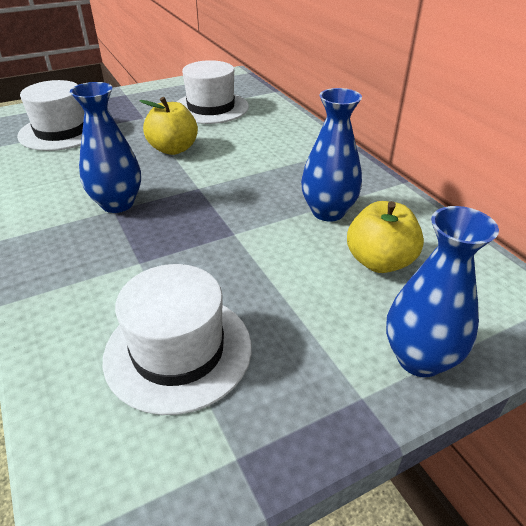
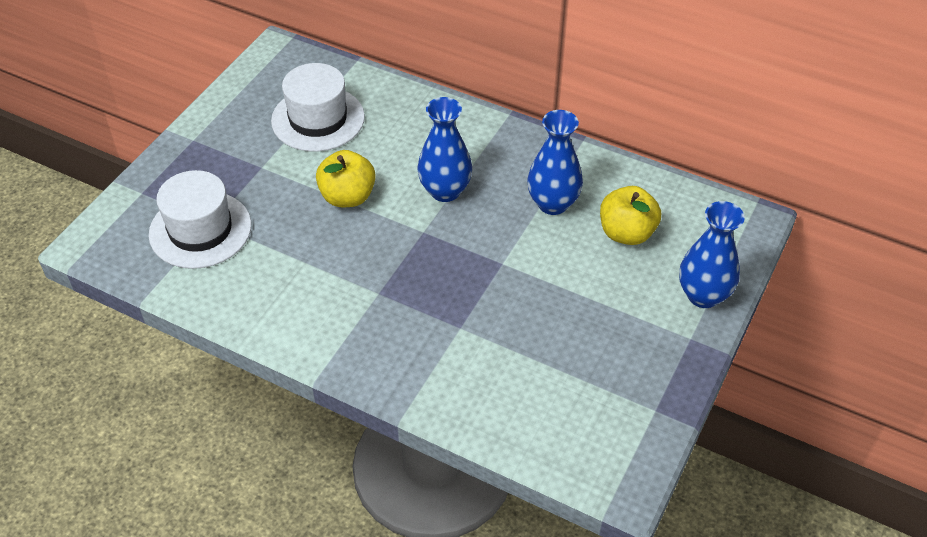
camera: 35 degrees left, 10 degrees up
blue vase [70,82,141,213] -> blue vase moved to [418,97,472,202]
white hat [102,264,251,415] -> none

